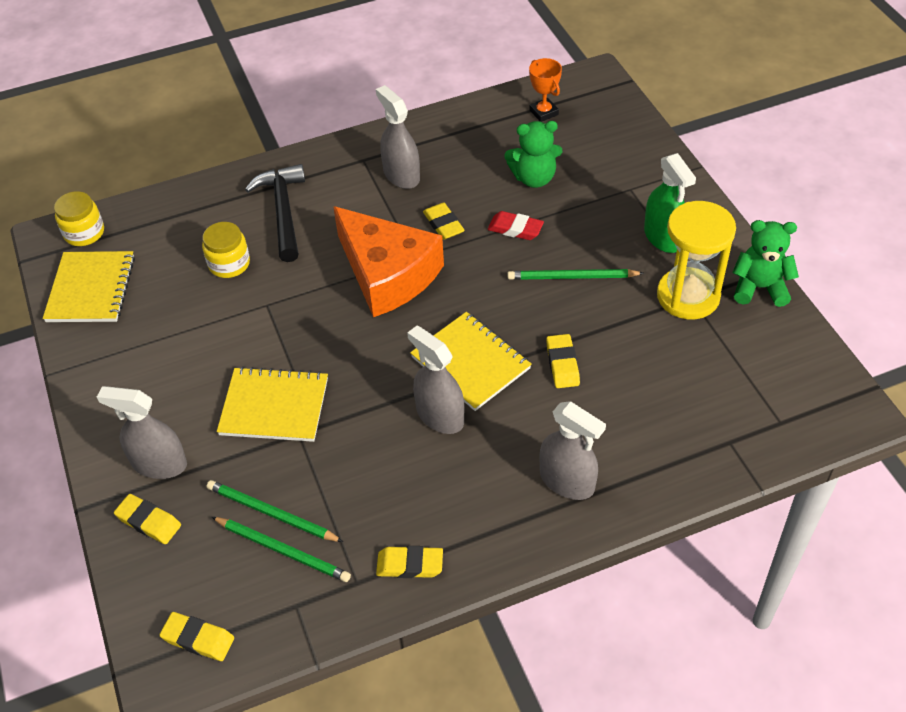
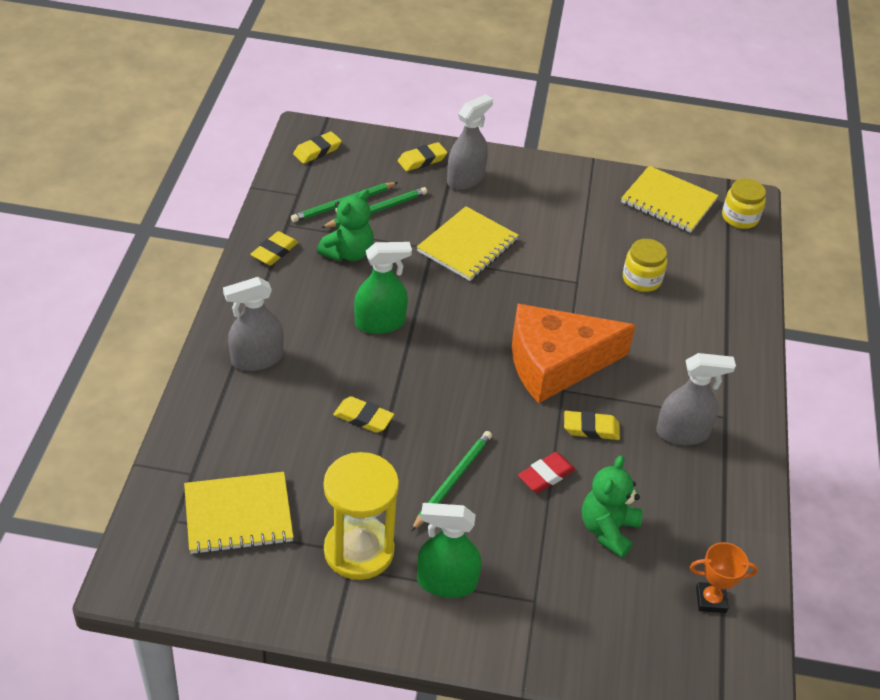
camera: 115 degrees right, 5 degrees down
black hammer [245,164,305,262] -> none
grey spray bottle [407,326,464,434] -> green spray bottle [354,242,412,334]
yellow notebook [410,312,532,411] -> yellow notebook moved to [184,472,293,555]
green teddy bear [732,220,799,307] -> green teddy bear moved to [317,189,374,262]

